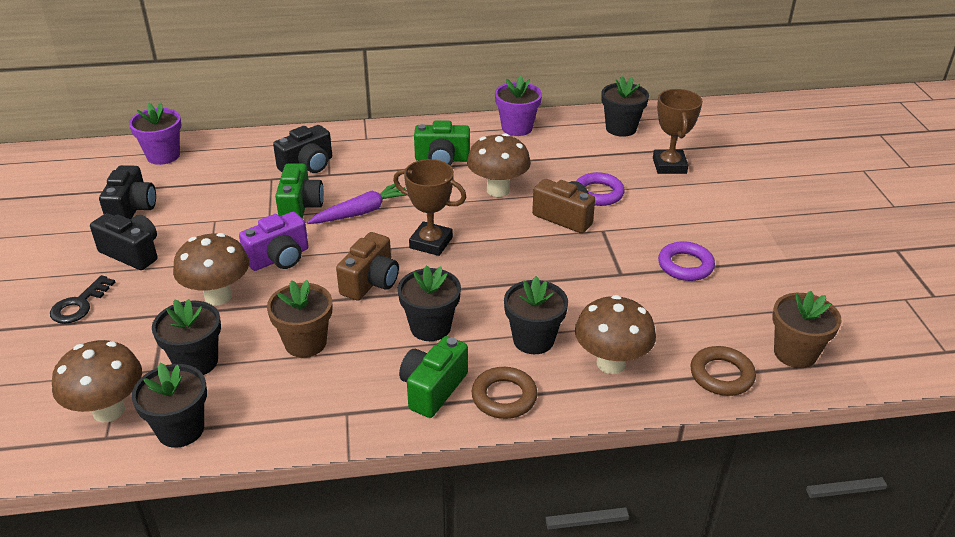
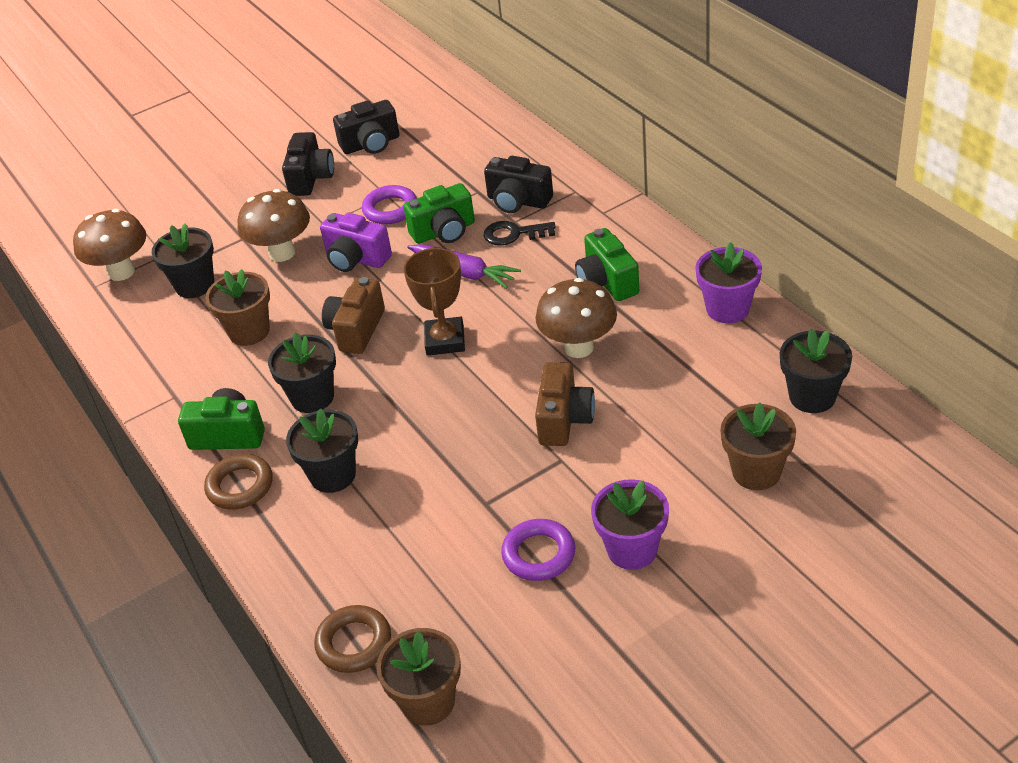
camera: 70 degrees right, 5 degrees up
black key [50,275,116,324] -> black key moved to [483,221,556,246]
purple flower pot [129,103,181,165] -> purple flower pot moved to [591,479,669,570]
black flower pot [132,363,207,448] -> none
brown camera [336,232,399,300] -> brown camera turned 105 degrees clockwise [322,277,385,354]
brown mushroom [575,295,656,374] -> none
purple ring [576,172,625,206] -> purple ring moved to [362,185,417,224]
brown trophy [653,89,703,174] -> brown flower pot [720,403,796,490]

